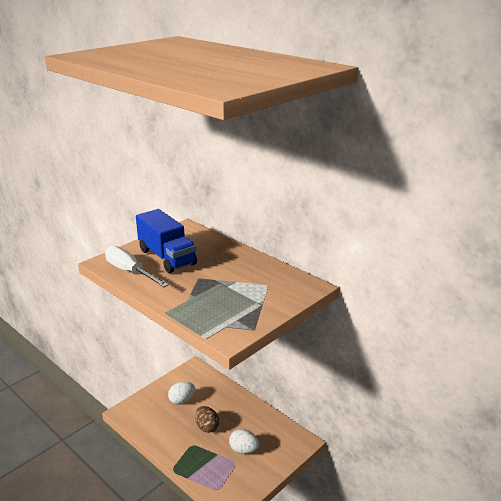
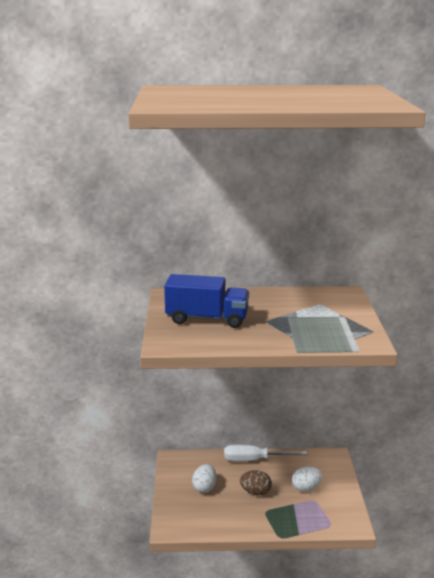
camera: 45 degrees left, 5 degrees down
white screwdriver [105,246,169,287] -> white screwdriver moved to [224,445,307,461]

